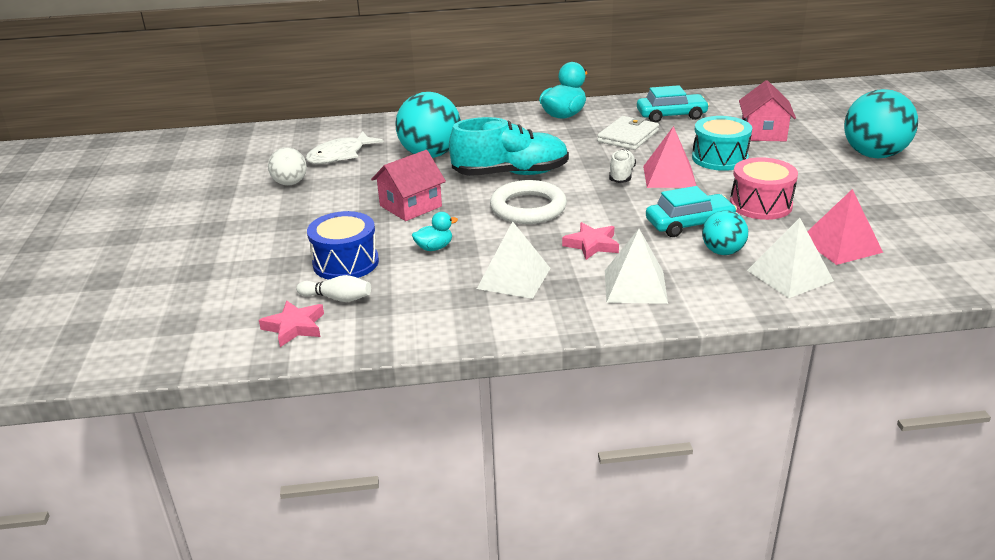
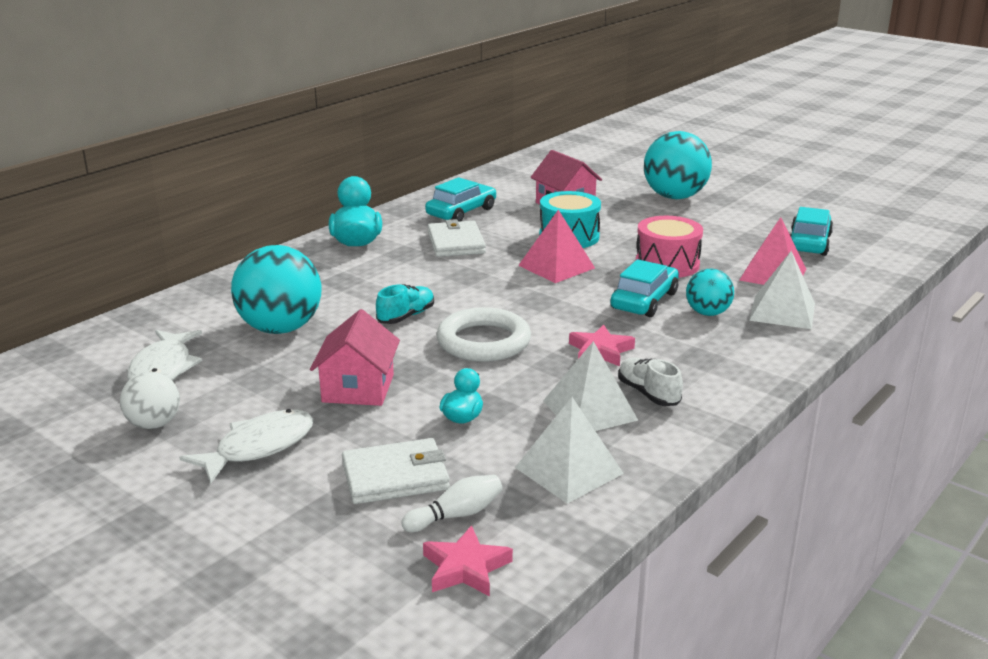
camera: 45 degrees left, 5 degrees down
blue drum [307,211,379,280] -> white wallet [342,438,450,504]
turquoise shoe [449,117,569,176] -> turquoise shoe [376,284,434,324], size x0.50
white pyramid [605,229,668,304] -> white pyramid moved to [515,397,624,504]
white shoe [609,149,636,183] -> white shoe moved to [618,358,683,406]
none -> white fish [179,409,313,484]
none -> turquoise car [790,207,833,256]

